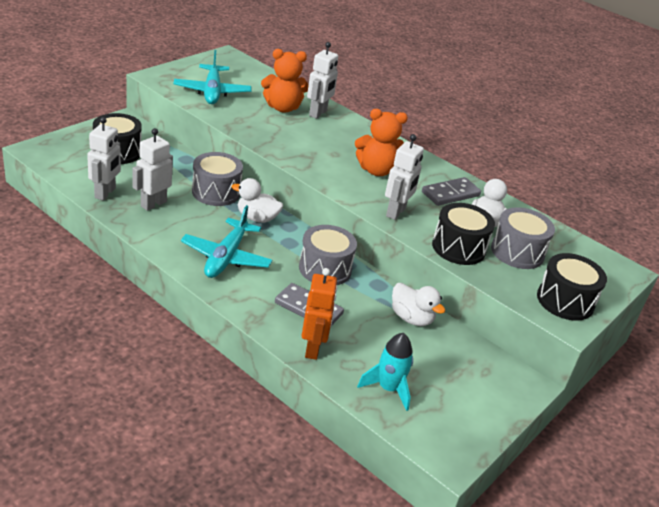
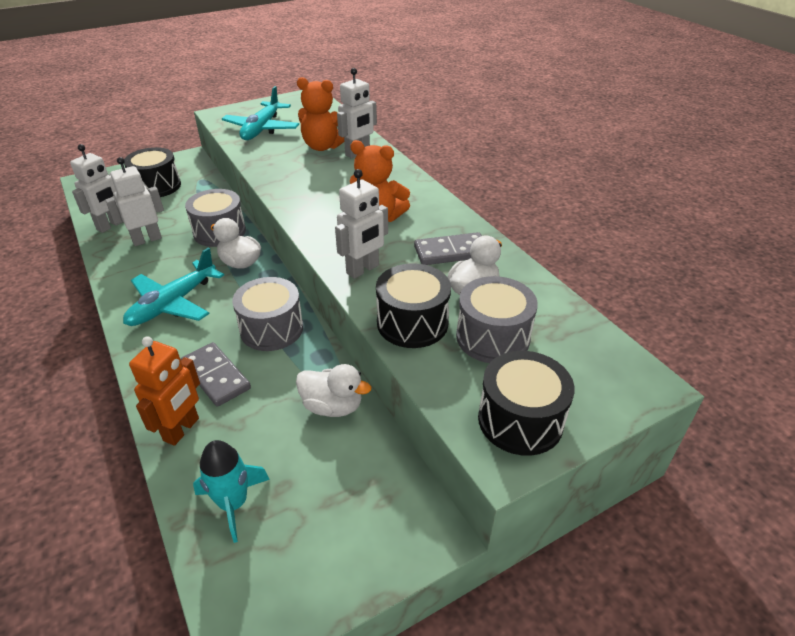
camera: 25 degrees right, 5 degrees up
white duck [392,283,445,326] -> white duck turned 45 degrees counterclockwise [296,364,371,417]

